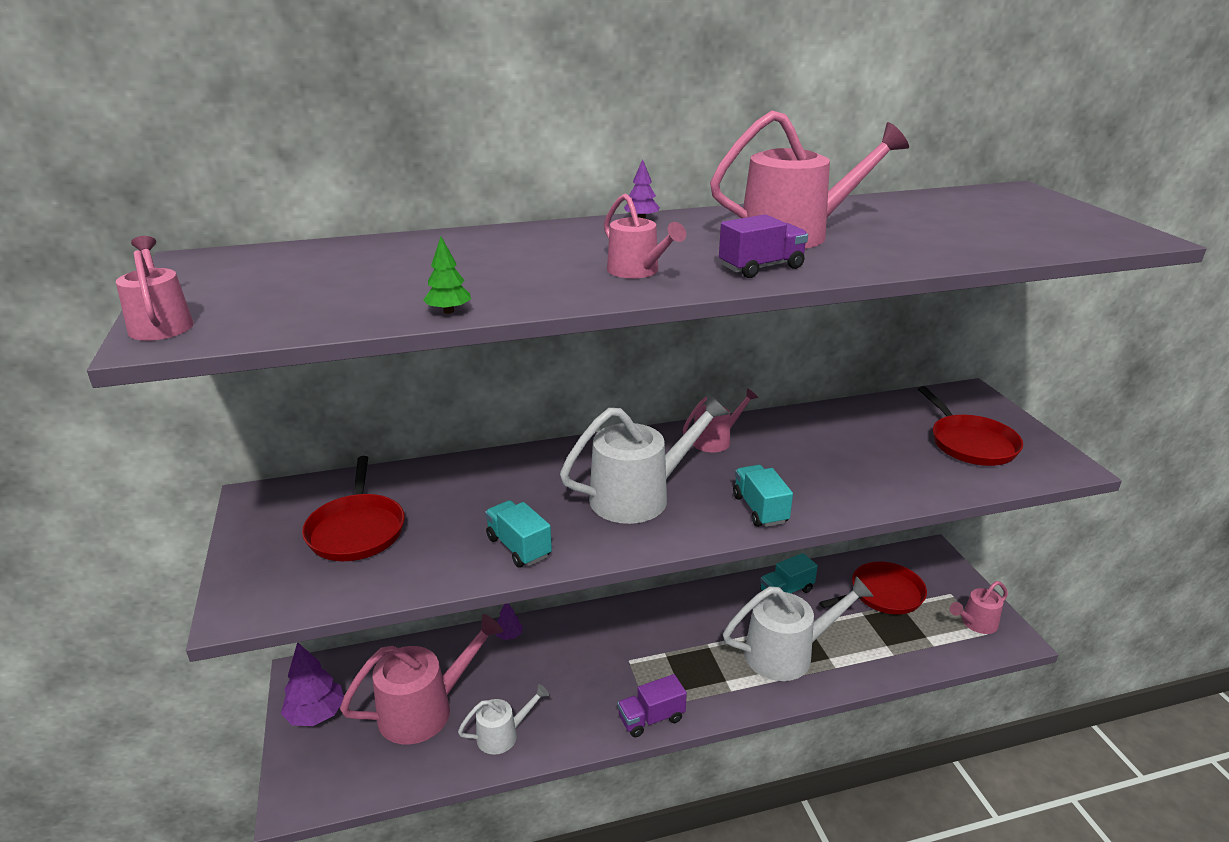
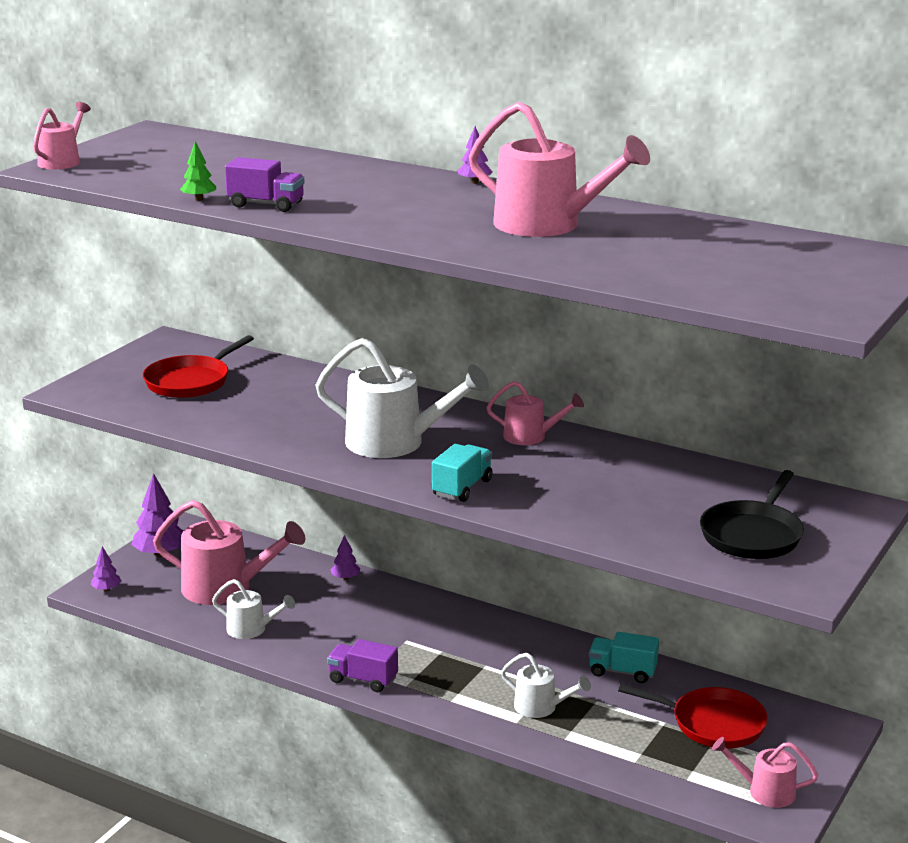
camera: 45 degrees right, 5 degrees down
turquoise truck [485,500,552,568] -> none
pink watering can [604,193,686,279] -> none
purple truck [719,214,808,278] -> purple truck moved to [225,157,305,212]
white watering can [723,576,874,681] -> white watering can [501,653,591,718], size x0.55
red pan [918,386,1023,466] -> black pan [700,470,804,559]
none -> purple tree [91,546,121,592]

